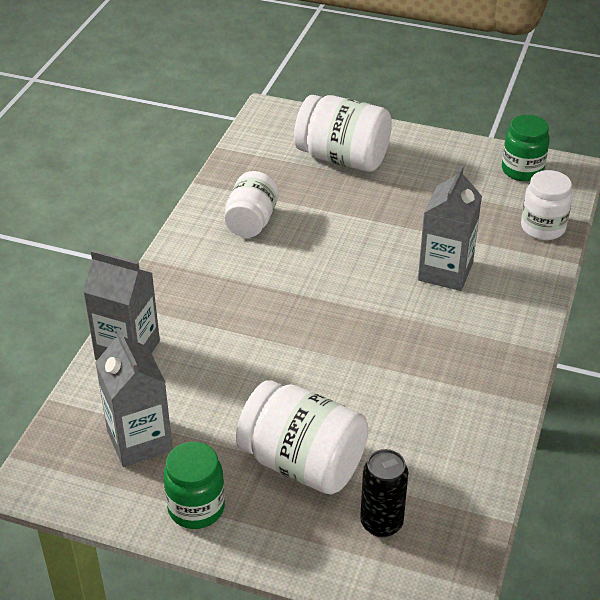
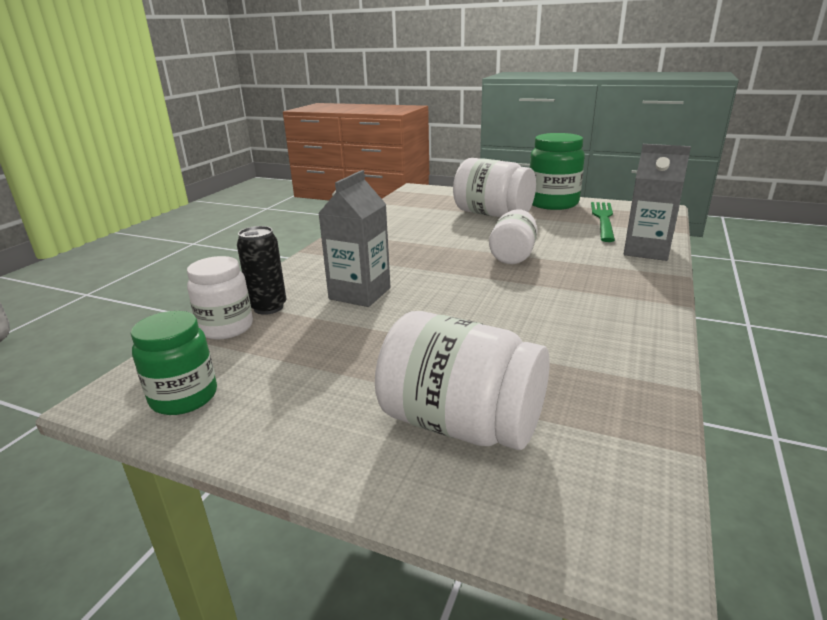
camera: 175 degrees left, 15 degrees down
grey carton [95,328,173,467] -> green fork [591,202,615,242]
green jar [163,442,225,529] -> green jar [529,133,585,210], size x1.52
white jar [224,171,279,238] -> white jar moved to [489,209,538,264]
black can [360,449,408,537] -> black can moved to [237,226,286,315]

